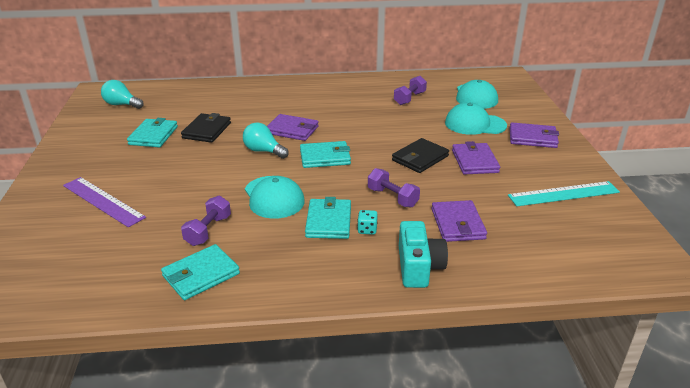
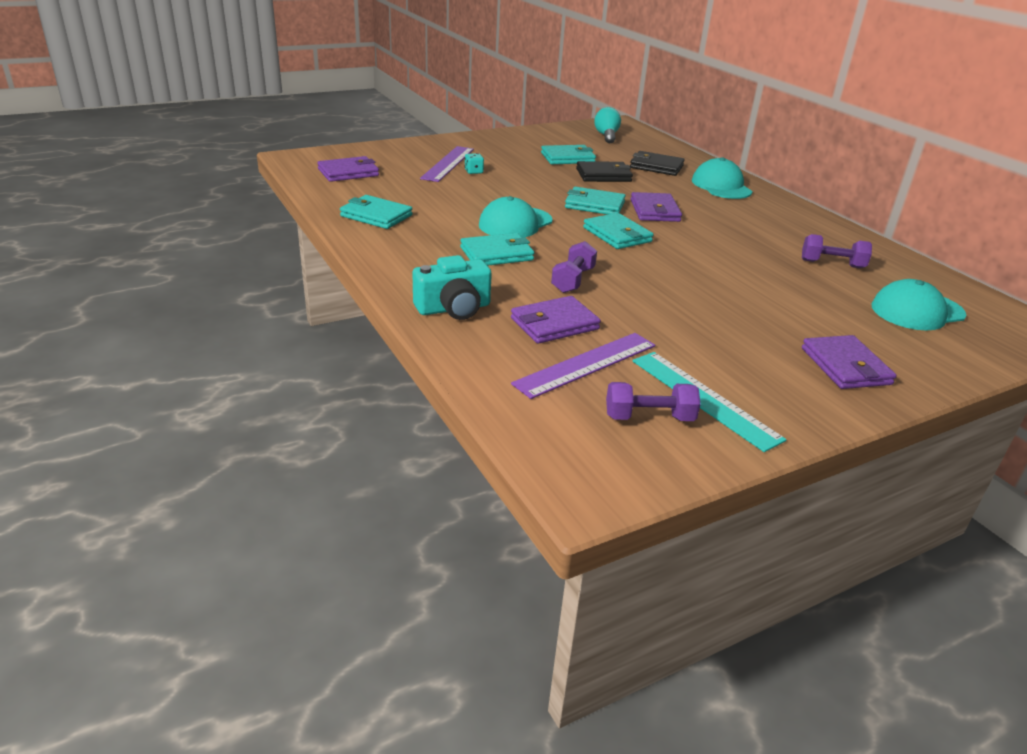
camera: 65 degrees right, 0 degrees up
purple dumbbell [181,196,231,246] -> purple dumbbell moved to [606,382,701,421]
turquoise light bulb [243,122,289,159] -> turquoise wallet [565,187,626,215]
turquoise dice [357,210,378,235] -> turquoise dice moved to [464,153,484,174]
black wallet [392,138,449,173] -> black wallet moved to [630,151,684,176]
turquoise cap [445,102,507,135] -> turquoise cap moved to [692,157,753,199]
purple wallet [452,141,500,174] -> purple wallet moved to [317,156,379,182]
none -> purple ruler [511,333,655,399]

